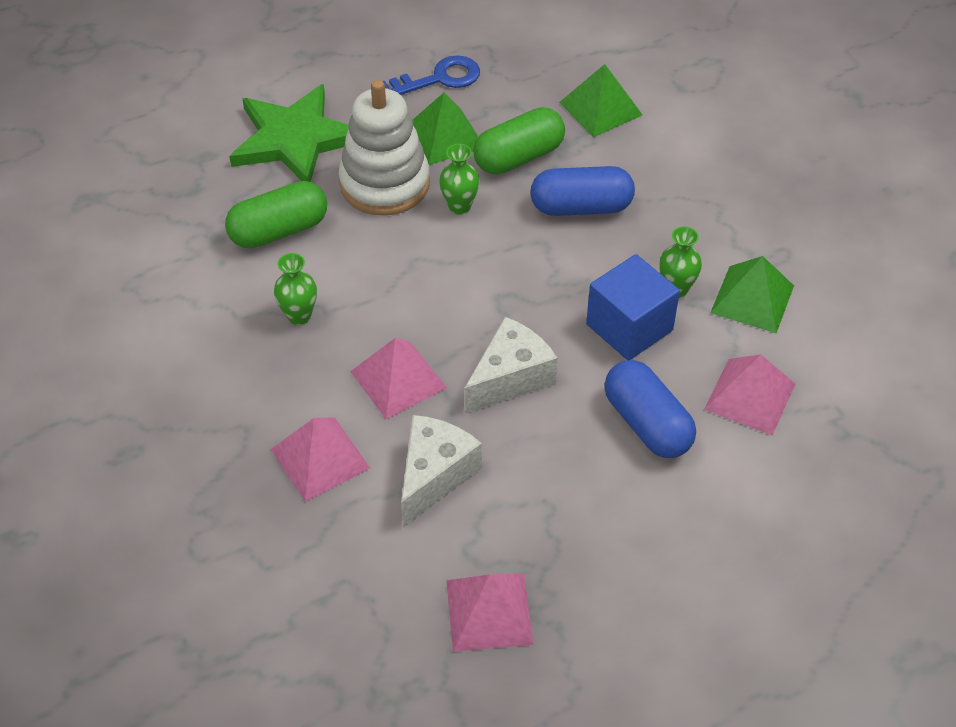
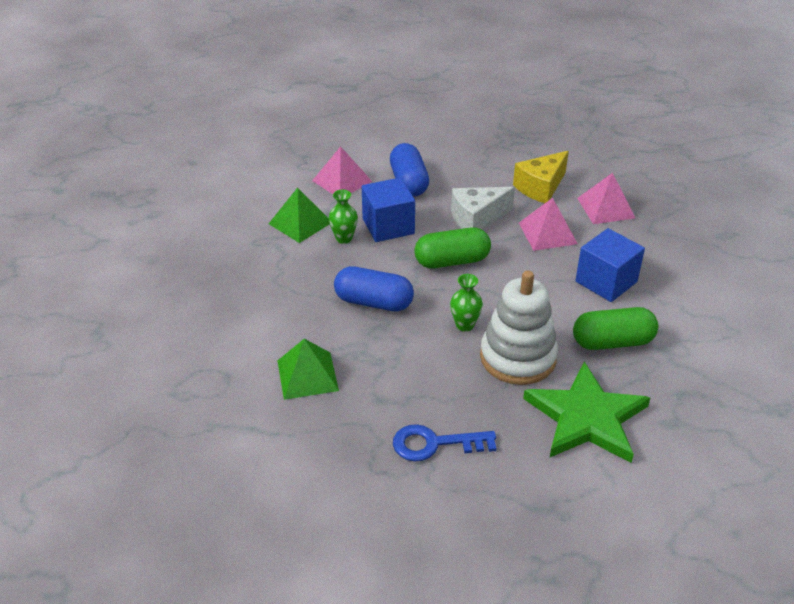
camera: 160 degrees left, 10 degrees down
green vase [274,253,317,325] -> blue cube [575,228,645,302]
white cheese [401,415,482,527] -> yellow cheese [513,151,569,203]
green pyramid [412,93,478,165] -> none
pink pyramid [446,574,534,652] -> none
green capsule [473,107,565,174] -> green capsule moved to [414,227,491,268]

